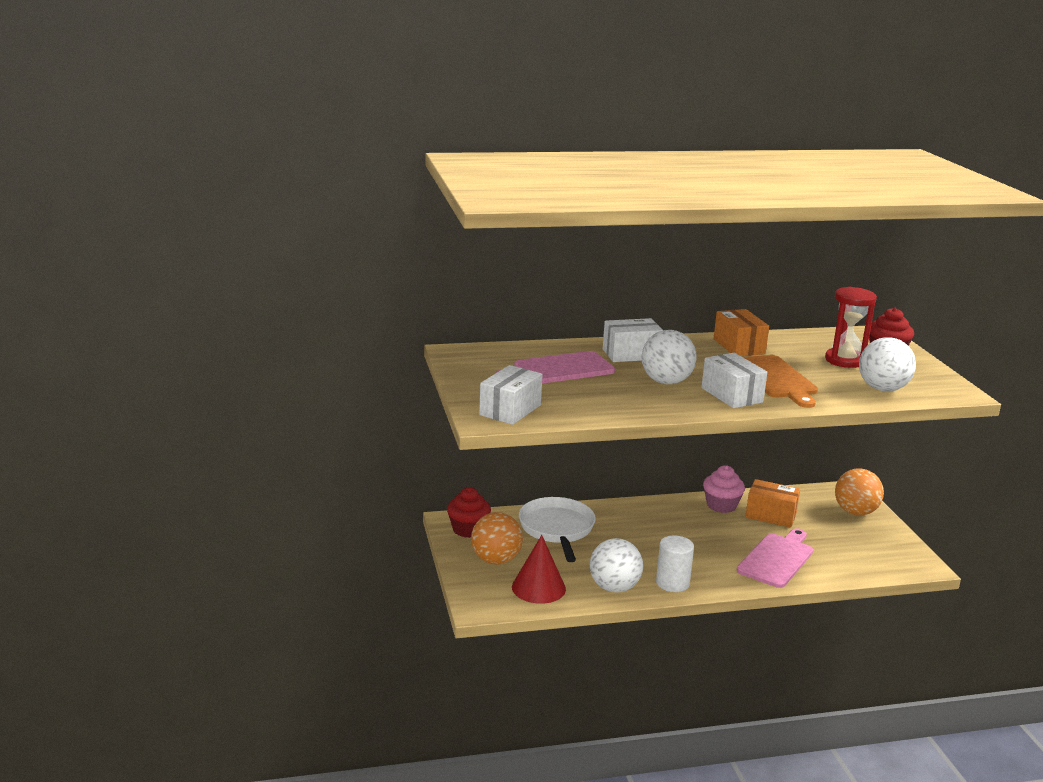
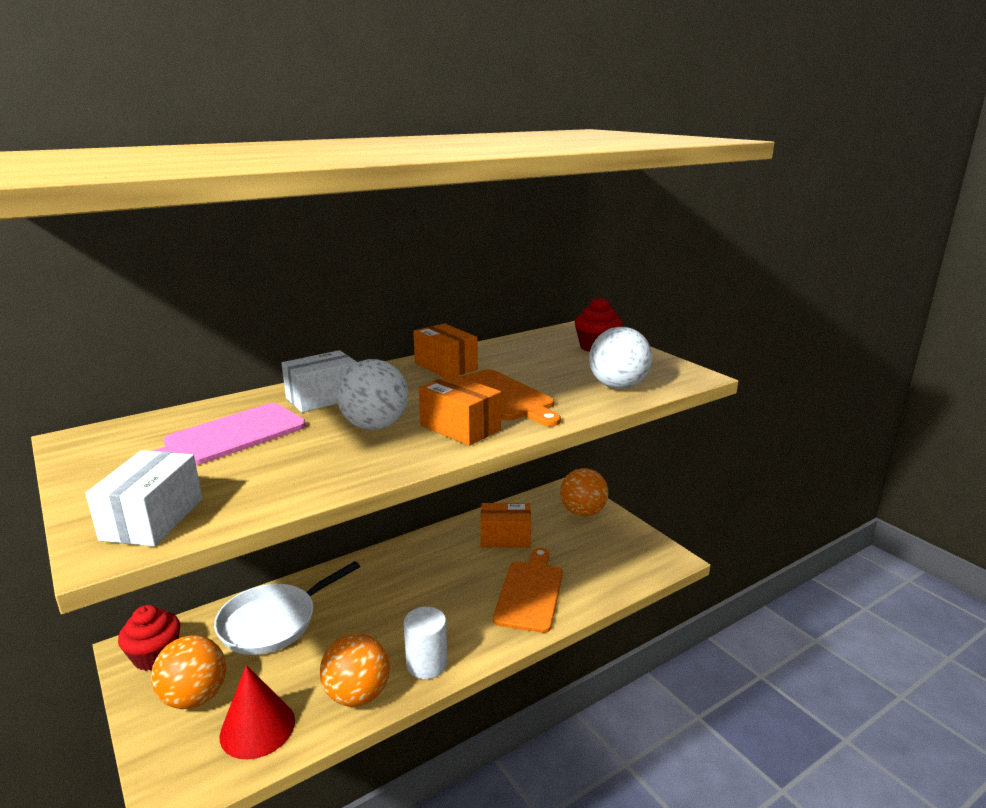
camera: 20 degrees left, 0 degrees up
white pan [519,497,596,562] -> white pan turned 105 degrees counterclockwise [214,561,360,655]
white ball [590,538,643,593] -> orange ball [320,633,390,707]
white box [701,353,768,408] -> orange box [419,374,501,446]
pink cupcake [703,465,745,513] -> none
pink cutting board [737,528,813,588] -> orange cutting board [493,548,563,633]
red hourglass [825,287,877,368] -> none

